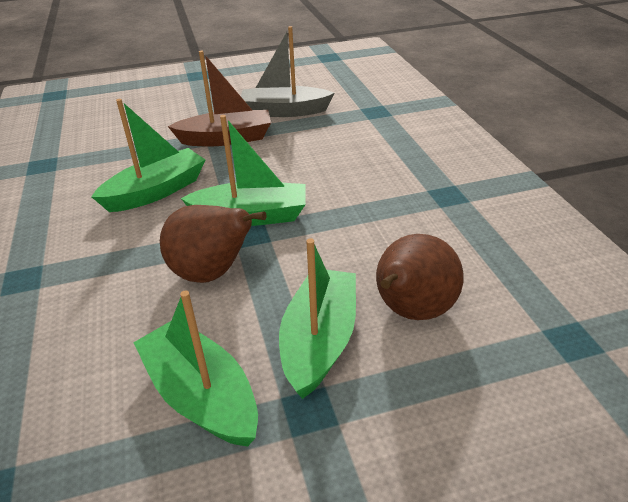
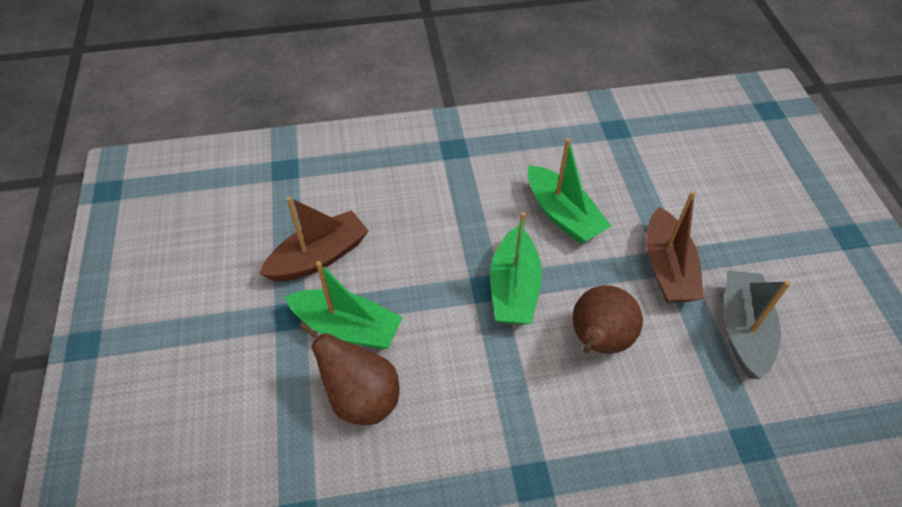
camera: 95 degrees right, 15 degrees up
green boat [133,290,258,447] -> brown boat [259,196,369,281]
brown pear [160,205,267,283] -> brown pear moved to [572,285,643,354]

